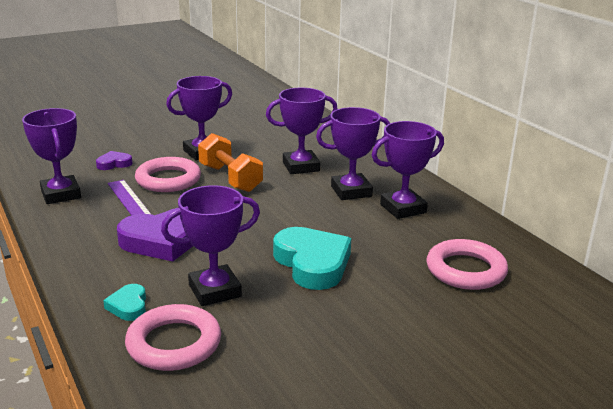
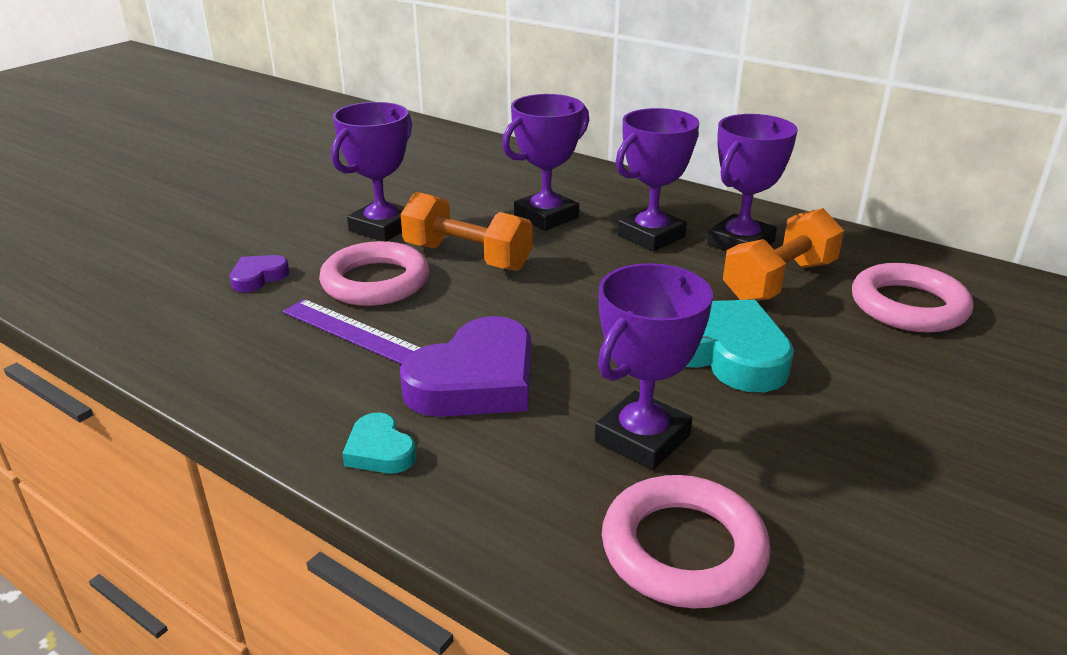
camera: 25 degrees left, 5 degrees up
purple trophy [22,108,81,204] -> none
turquoise heart [103,284,146,321] -> turquoise heart moved to [342,413,416,473]
none -> orange dumbbell [723,208,844,301]

